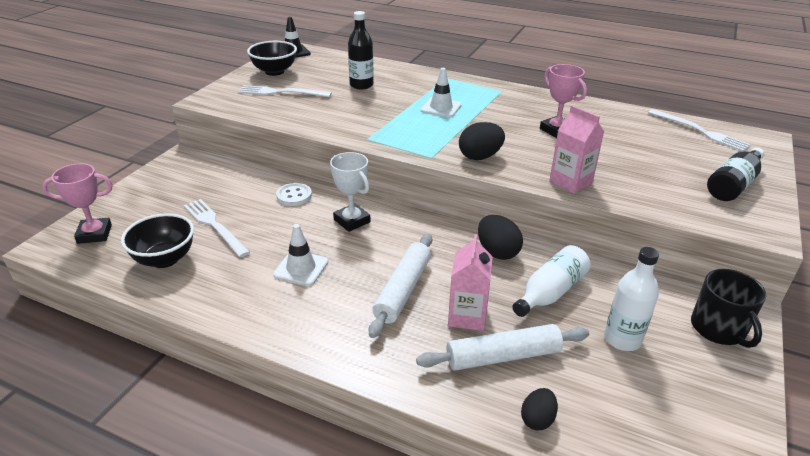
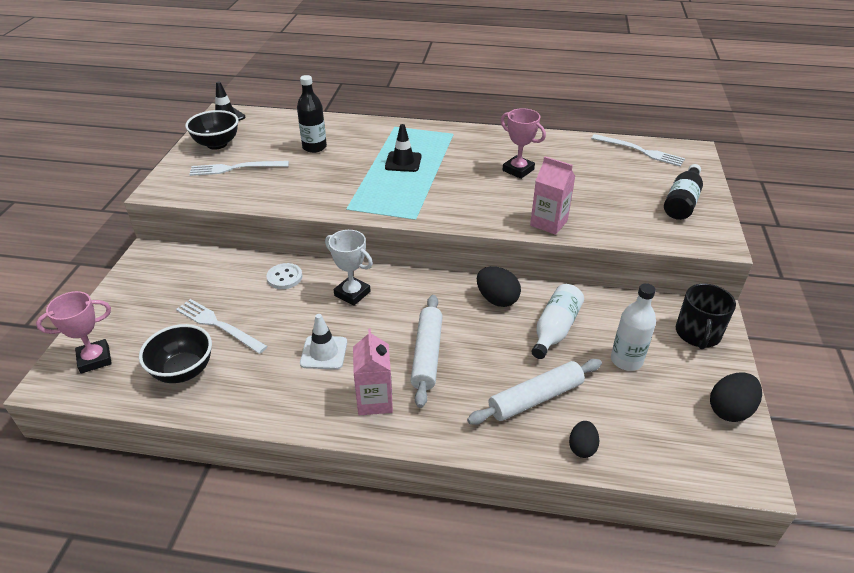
camera: 15 degrees left, 5 degrees up
white traffic cone [421,68,461,118] -> black traffic cone [385,124,421,172]
pink carton [448,234,493,331] -> pink carton moved to [353,328,393,415]
black egg [459,122,505,160] -> black egg moved to [710,372,762,422]
black mug [691,269,766,348] -> black mug turned 45 degrees clockwise [676,283,736,349]

